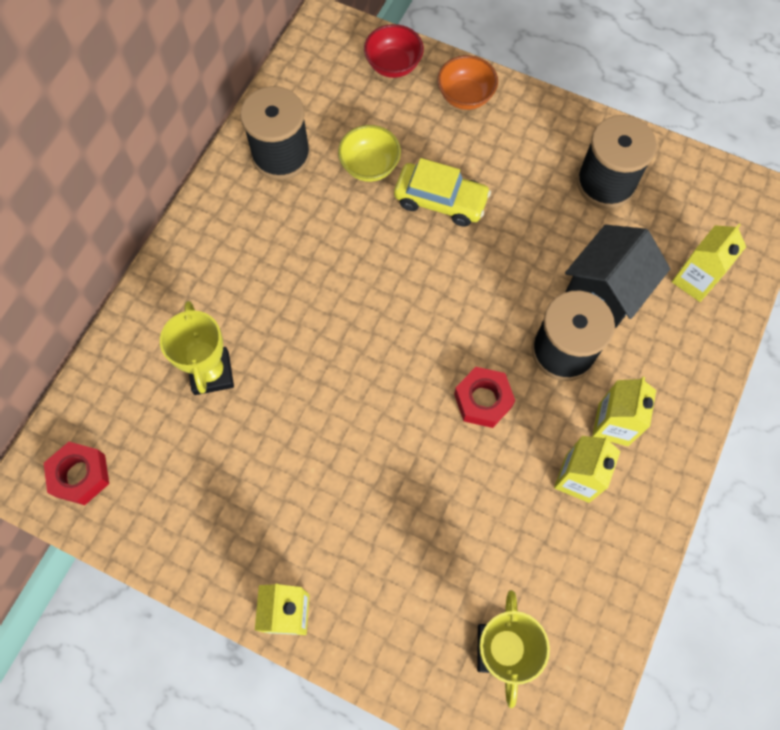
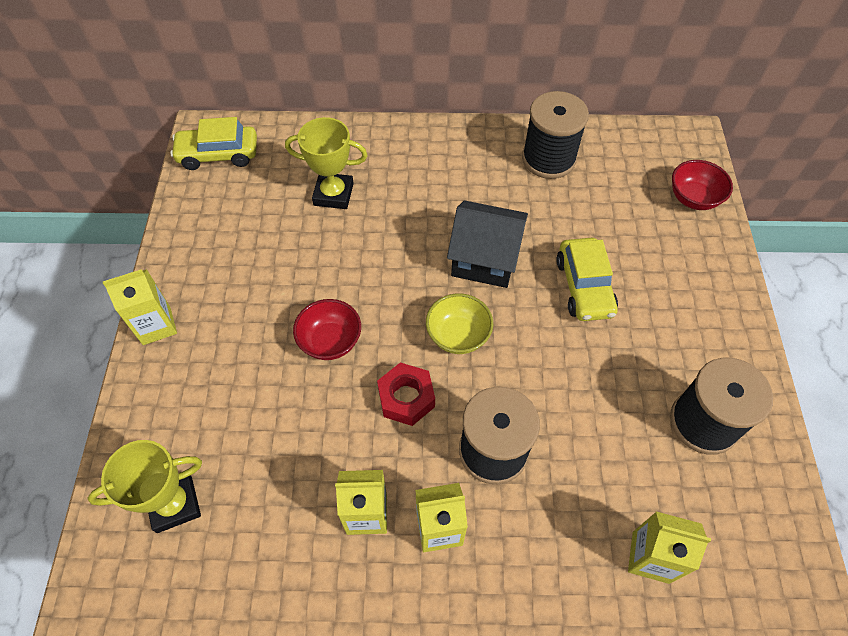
camera: 65 degrees right, 10 degrees down
red nut [44,442,109,505] -> yellow car [170,117,257,170]
yellow trophy [160,301,234,395] -> yellow trophy turned 45 degrees clockwise [285,117,368,209]
yellow bowl [338,125,401,182] -> yellow bowl moved to [426,293,493,354]
orange bowl [437,55,498,110] -> none
black house [565,225,670,328] -> black house moved to [447,200,528,288]
none -> red bowl [293,299,361,360]

